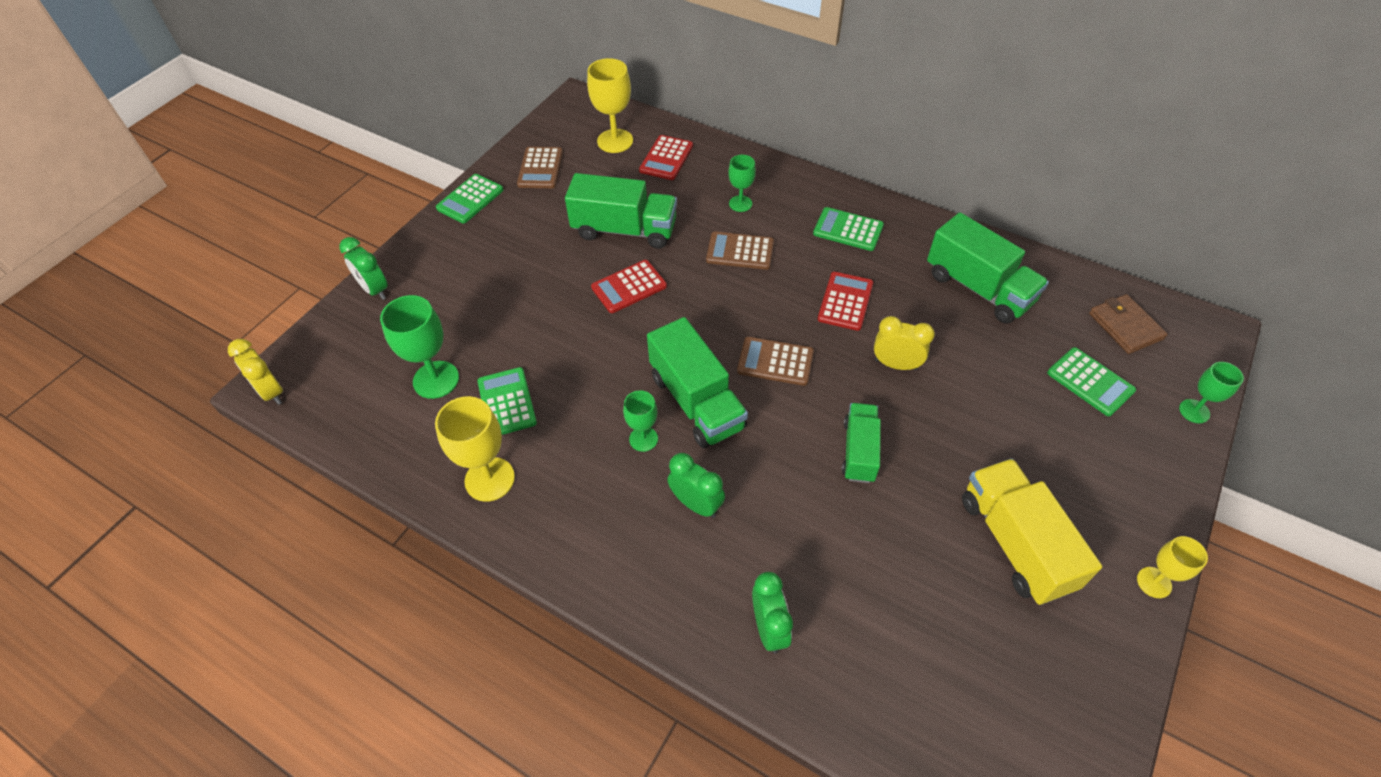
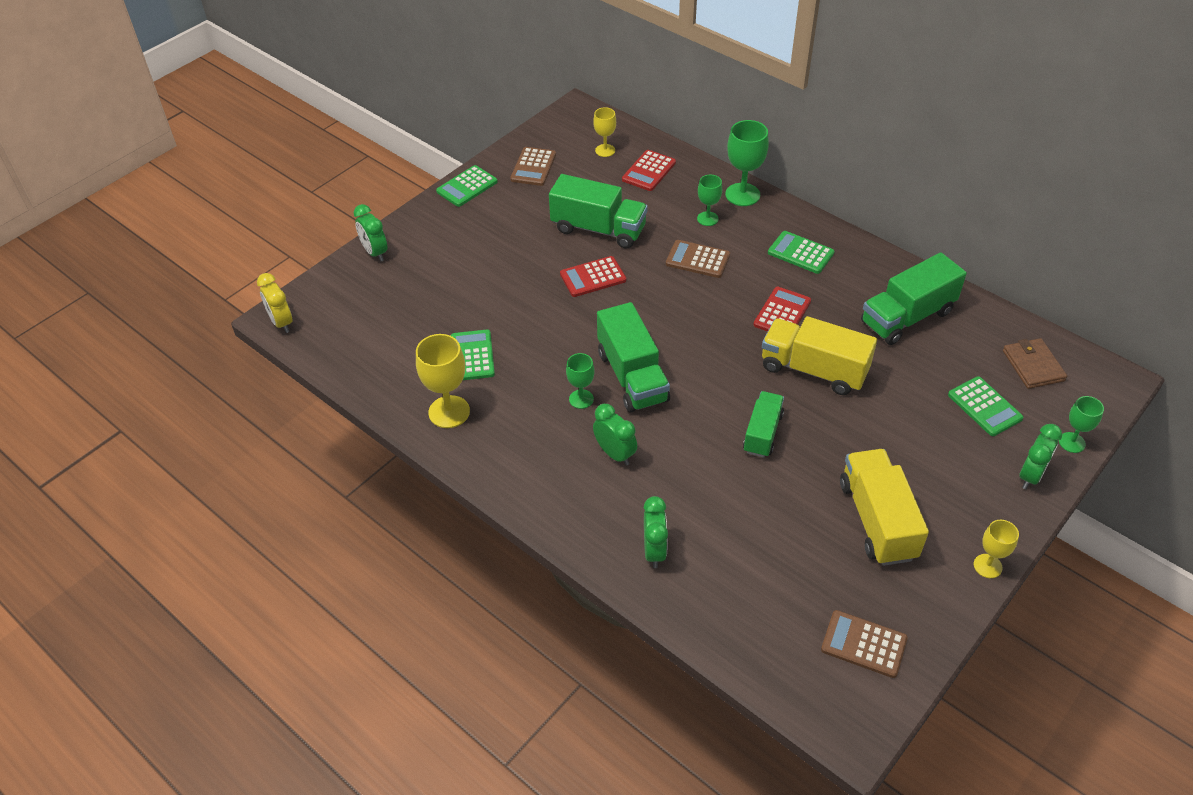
camera: 10 degrees right, 5 degrees down
green goblet [380,295,459,399] -> green goblet moved to [725,120,769,206]
yellow goblet [587,58,633,153] -> yellow goblet [593,107,616,157], size x0.60
brown calculator [737,337,814,386] -> brown calculator moved to [821,610,908,678]
yellow clock [874,316,935,370] -> yellow truck [762,316,877,395]
green truck [927,212,1049,324] -> green truck turned 90 degrees clockwise [861,252,967,345]
none -> green clock [1019,424,1062,489]

